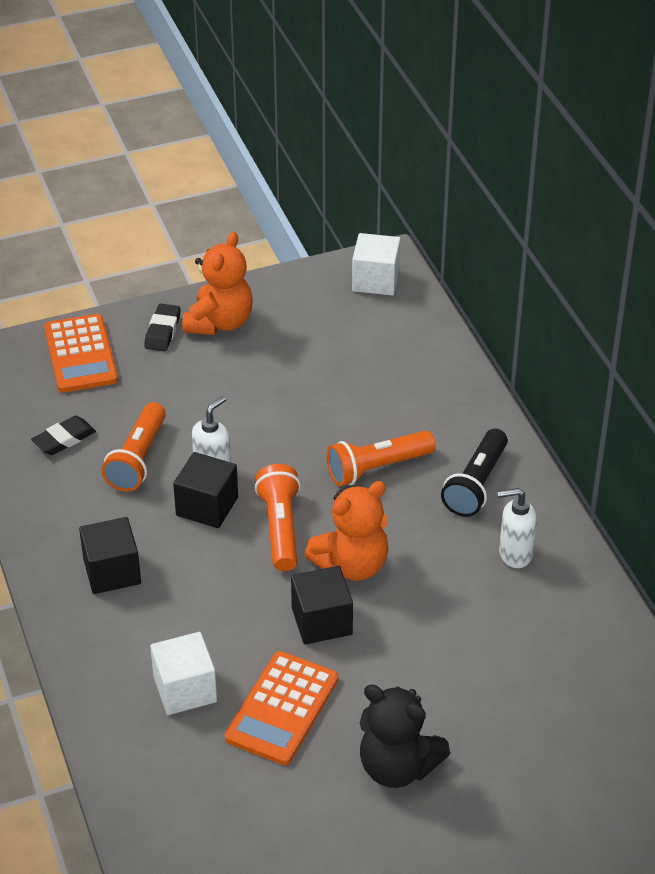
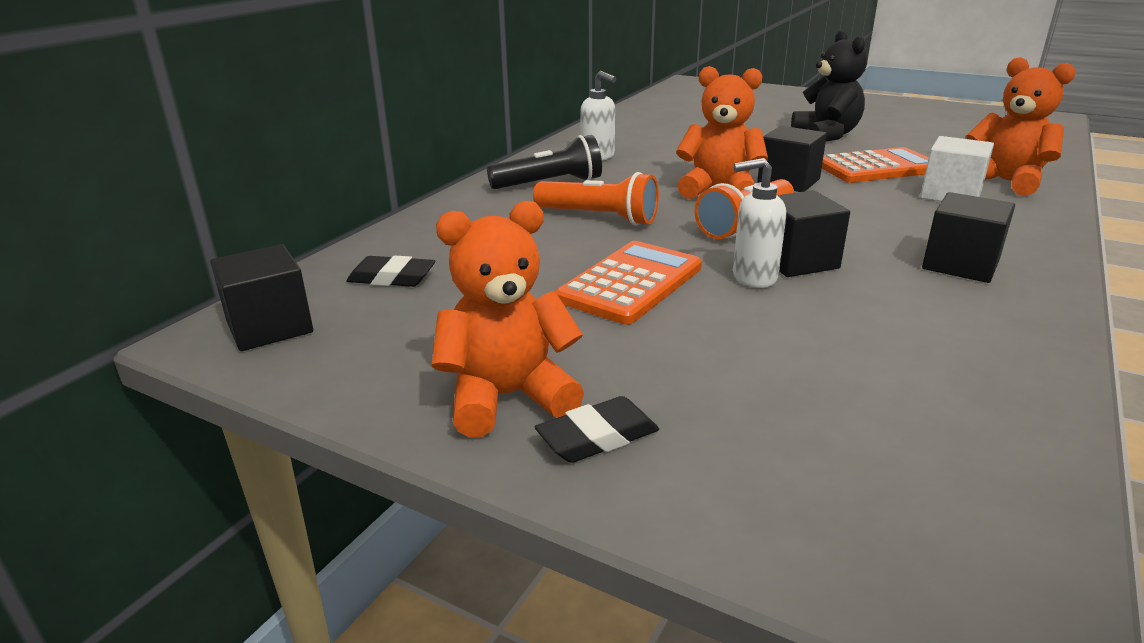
camera: 130 degrees left, 15 degrees down
black eraser [31,416,96,455] -> black eraser moved to [347,256,435,287]
orange calculator [44,314,118,393] -> orange calculator moved to [555,241,702,325]
orange flashlight [101,402,166,492] -> none
white cube [352,233,400,296] -> black cube [210,244,313,351]
none -> orange teddy bear [966,57,1076,196]

